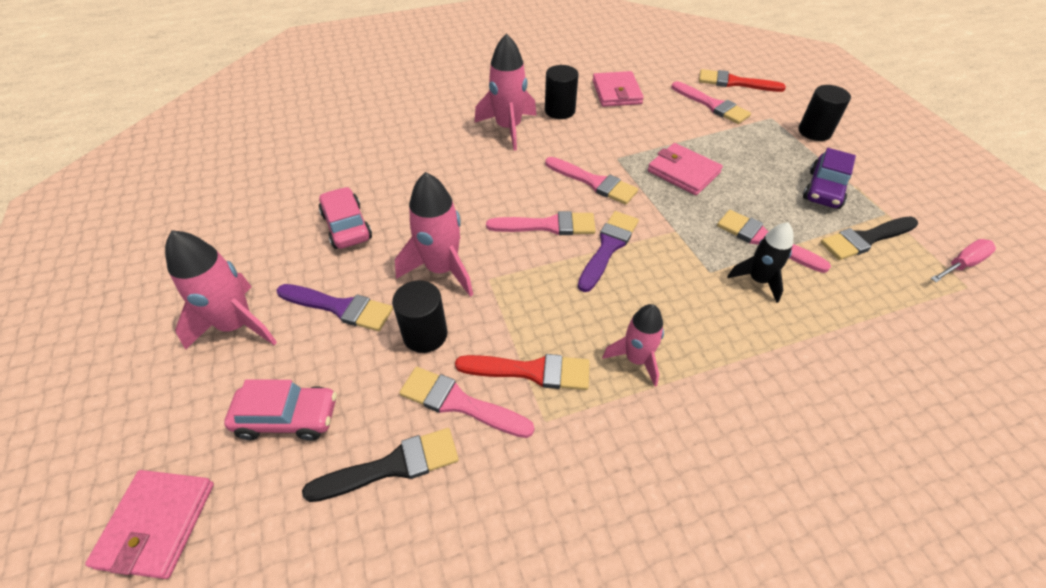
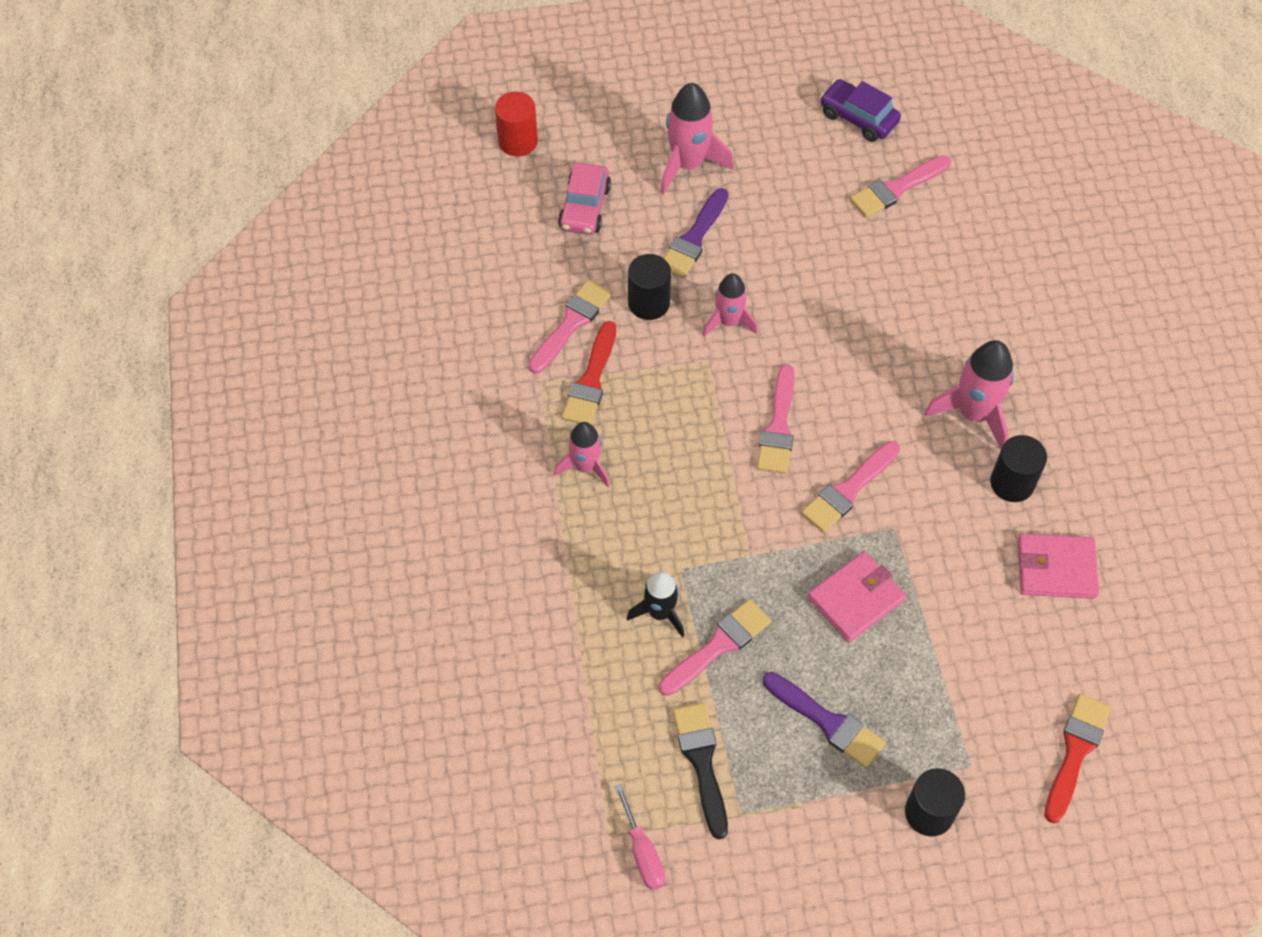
camera: 100 degrees right, 10 degrees up
pink wallet [85,470,214,579] -> red cylinder [495,92,538,156]
black brush [302,428,459,502] -> none
pink car [319,187,372,249] -> none
pink rocket [395,172,473,297] -> pink rocket [703,273,758,337], size x0.65
purple brush [578,211,639,292] -> purple brush moved to [763,672,886,768]
pink brush [671,81,751,124] -> pink brush moved to [850,155,951,218]
purple car [803,148,856,209] -> purple car moved to [820,79,901,142]

